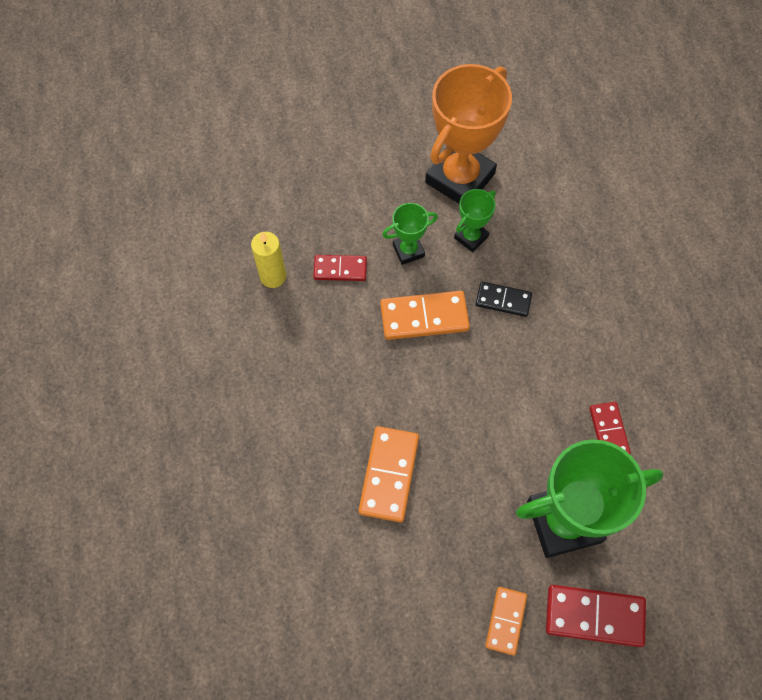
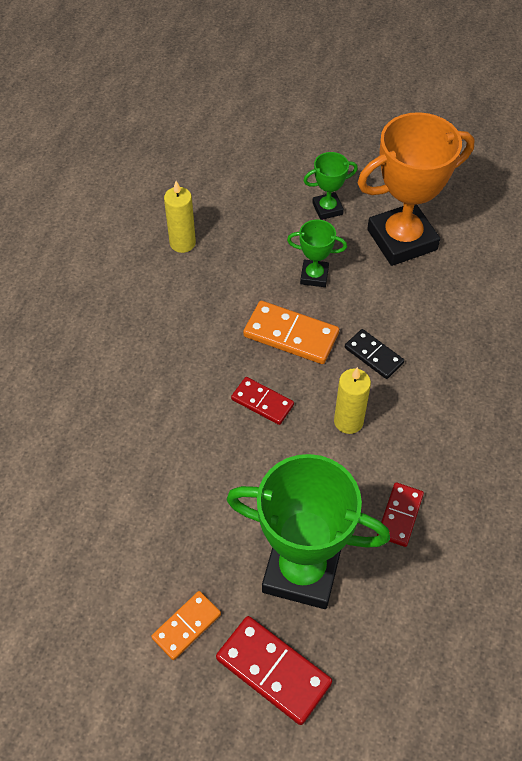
camera: 30 degrees right, 10 degrees down
red domino [313,255,367,281] -> red domino moved to [231,377,294,425]
orange domino [359,426,419,522] -> none
green trophy [454,189,496,252] -> green trophy moved to [303,152,358,220]
none -> yellow candle [334,367,371,434]

